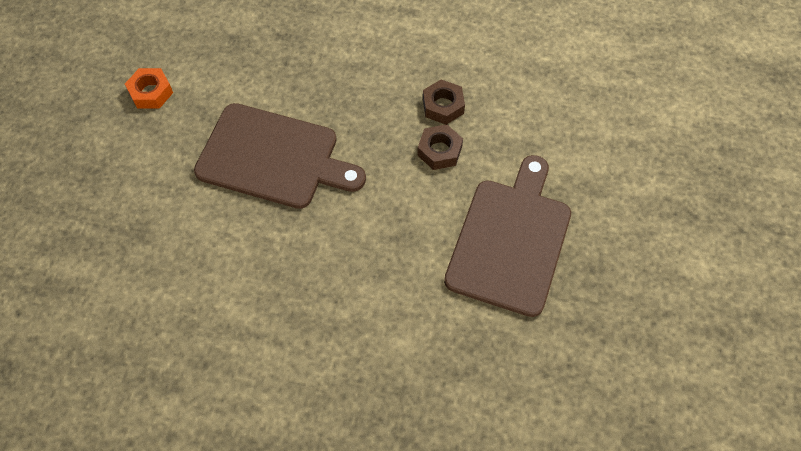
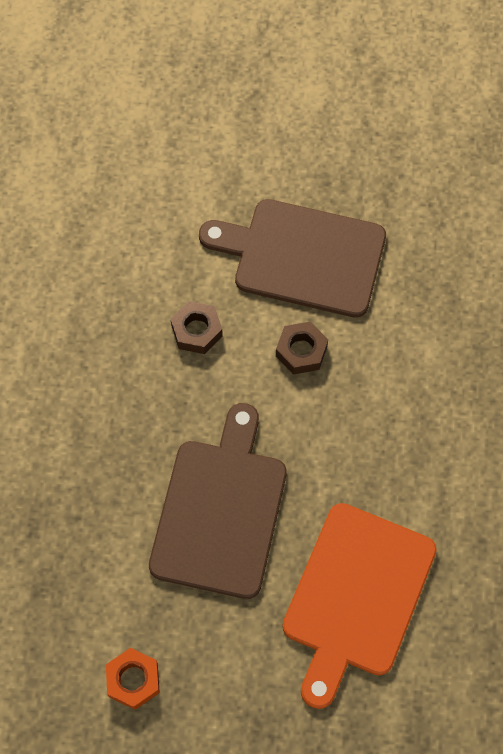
camera: 95 degrees left, 5 degrees up
brown nut [423,80,465,125] -> brown nut moved to [276,322,328,375]
none -> orange cutting board [283,503,437,709]

